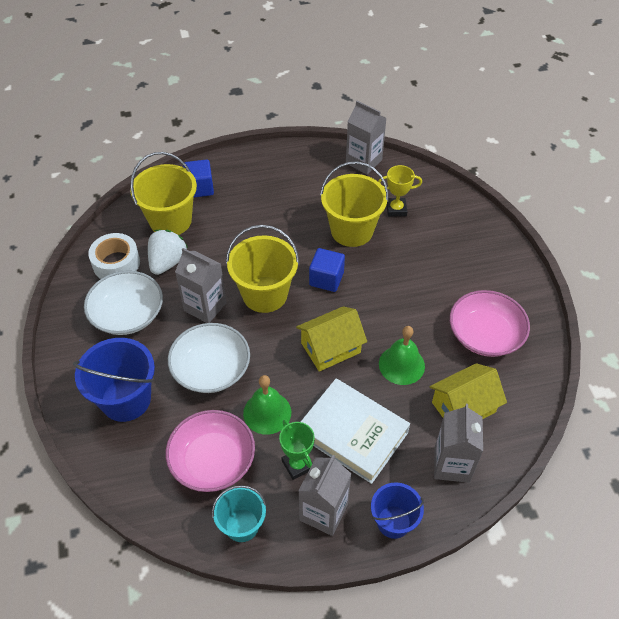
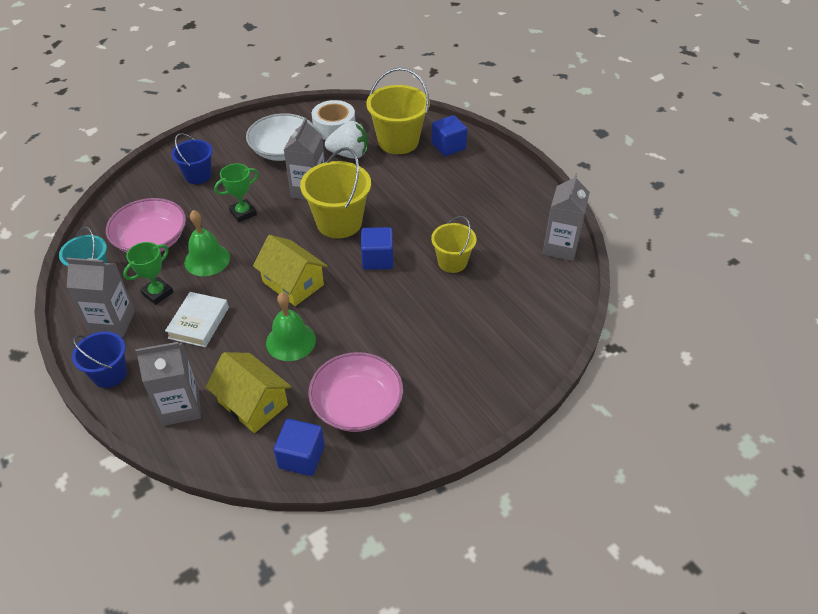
camera: 70 degrees right, 5 degrees down
blue bucket [73,338,155,422] -> blue bucket [171,133,213,184], size x0.62
white bowl [168,323,250,393] -> green trophy [214,164,259,222]
white book [301,378,410,484] -> white book [165,292,229,347], size x0.61
yellow bucket [320,161,389,247] -> yellow bucket [431,216,477,273], size x0.62
yellow trophy [378,165,422,217] -> none
none -> blue cube [274,419,325,476]

